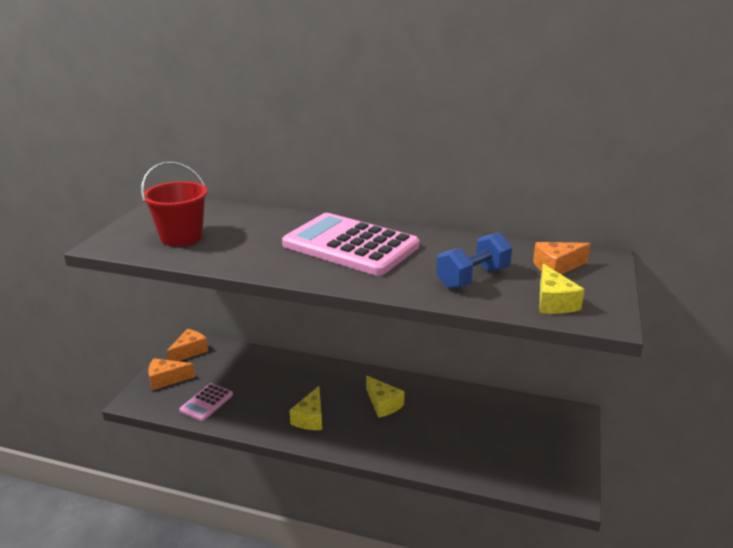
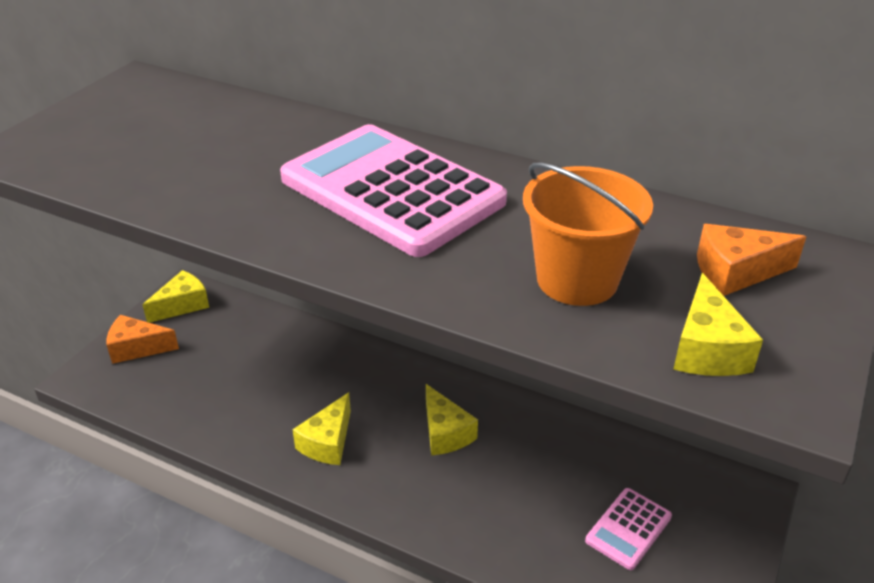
camera: 10 degrees right, 10 degrees up
red bucket [141,161,208,247] -> none
orange cheese [167,329,208,361] -> yellow cheese [143,270,209,323]
pink calculator [179,383,233,421] -> pink calculator moved to [585,488,672,570]
blue dumbbell [436,232,512,289] -> orange bucket [523,163,653,306]

